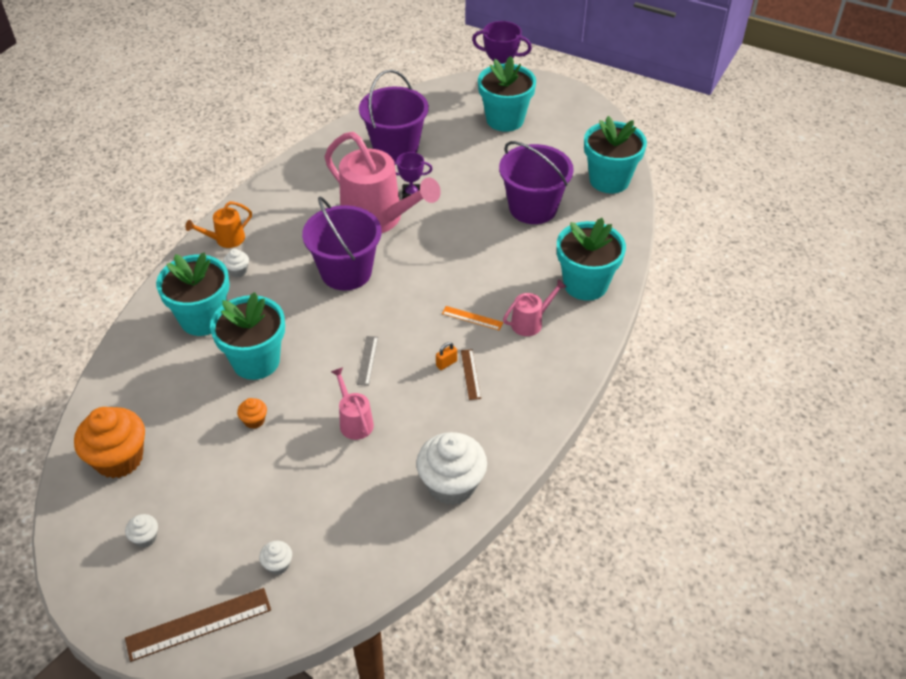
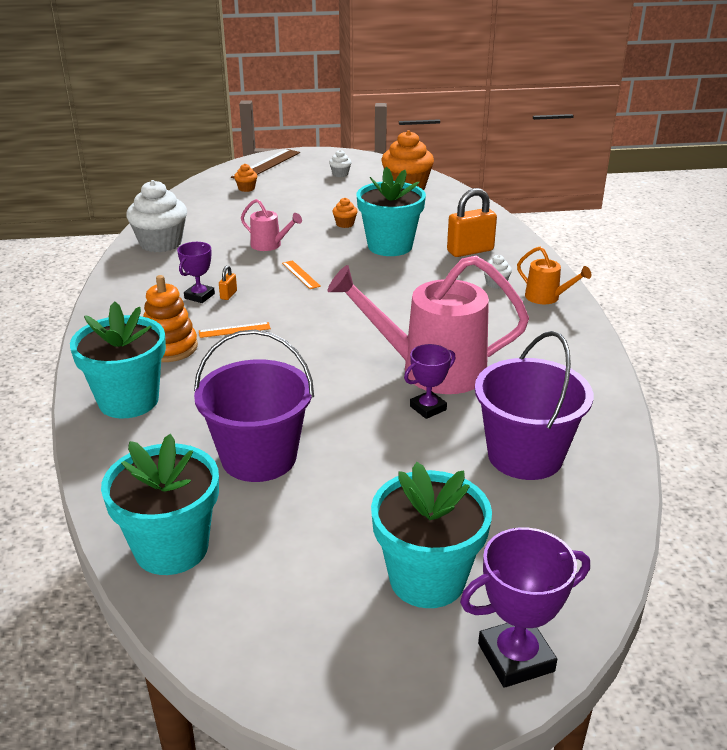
camera: 145 degrees right, 15 degrees down
turquoise flower pot [156,252,230,336] -> orange padlock [447,188,497,257]
orange watering can [185,201,252,248] -> orange watering can turned 105 degrees clockwise [517,247,591,304]
white cupcake [259,541,292,575] -> orange cupcake [234,164,257,192]
purple bucket [302,196,382,290] -> none
grey ruler [357,336,378,386] -> orange ruler [282,260,321,289]
brown ruler [461,349,481,400] -> purple trophy [177,242,215,303]
pink watering can [503,279,567,336] -> orange stacking toy [143,275,198,362]

